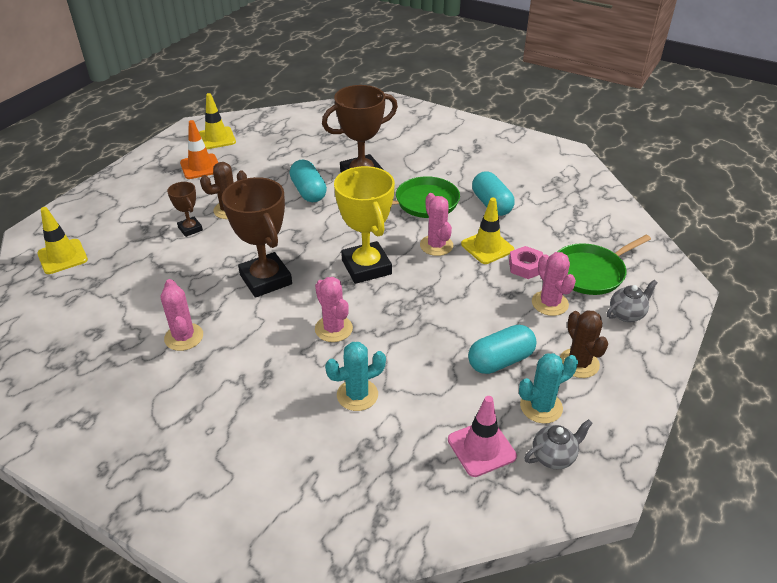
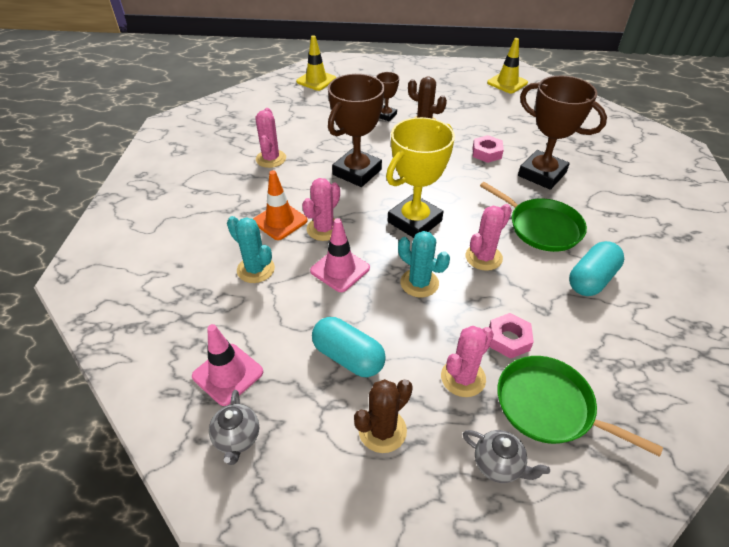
camera: 65 degrees right, 5 degrees up
pink cactus [161,279,203,351] -> pink cactus turned 45 degrees counterclockwise [255,108,286,168]
orange traffic cone [180,120,218,179] -> orange traffic cone moved to [253,170,308,240]
turquoise capsule [289,160,327,202] -> pink nut [473,135,504,163]
yellow traffic cone [461,197,514,264] -> none
turquoise cactus [519,353,578,423] -> turquoise cactus moved to [398,231,450,298]
grey teapot [524,419,593,470] -> grey teapot turned 45 degrees clockwise [209,390,259,465]
none -> pink traffic cone [310,218,370,292]

